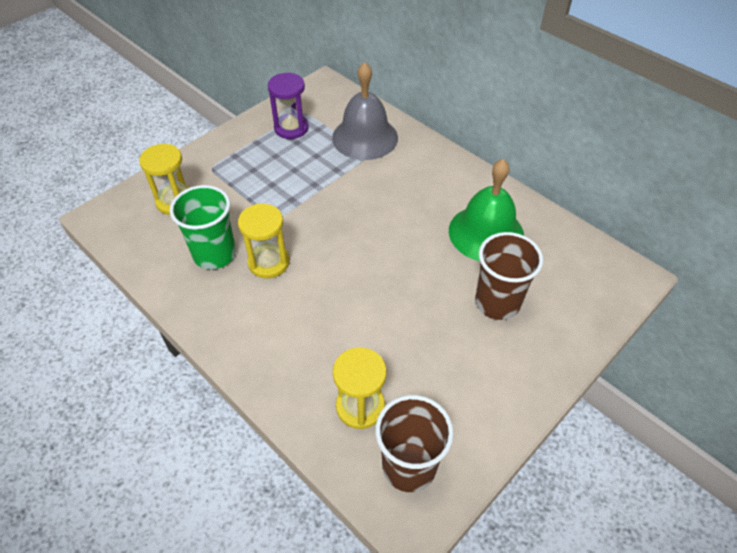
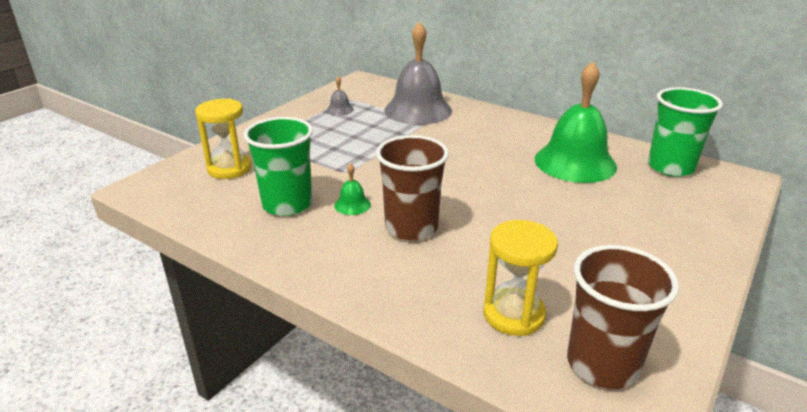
camera: 10 degrees left, 20 degrees down
yellow hourglass [238,203,289,278] -> green bell [334,163,371,215]
purple hourglass [268,72,309,139] -> grey bell [326,76,354,116]
brown cup [475,232,543,320] -> brown cup moved to [376,135,449,241]
none -> green cup [648,87,723,177]

